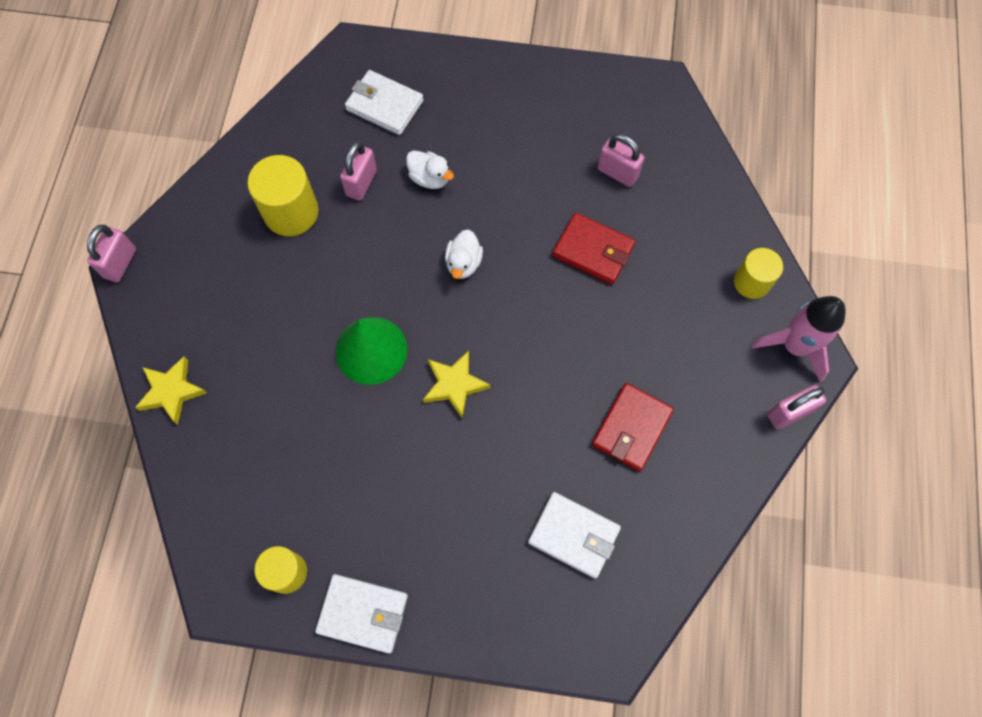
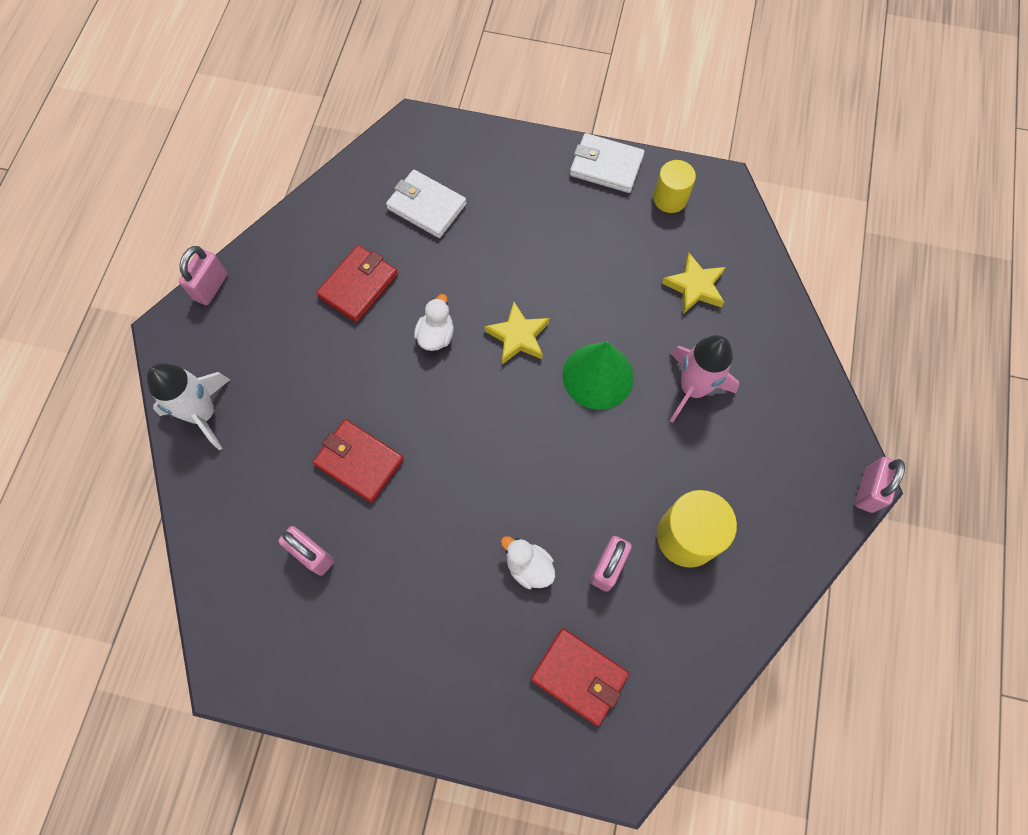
camera: 175 degrees left, 0 degrees up
yellow star [135,357,207,425] -> yellow star moved to [662,253,726,314]
white wallet [345,70,424,135] -> red wallet [531,628,629,726]
white duck [445,230,483,279] -> white duck moved to [414,294,454,351]
yellow cylinder [734,248,783,299] -> white rocket [147,363,230,450]
pink rocket [752,296,846,382] -> pink rocket moved to [670,335,739,423]
pink padlock [767,385,826,429] -> pink padlock turned 45 degrees counterclockwise [179,246,227,305]

